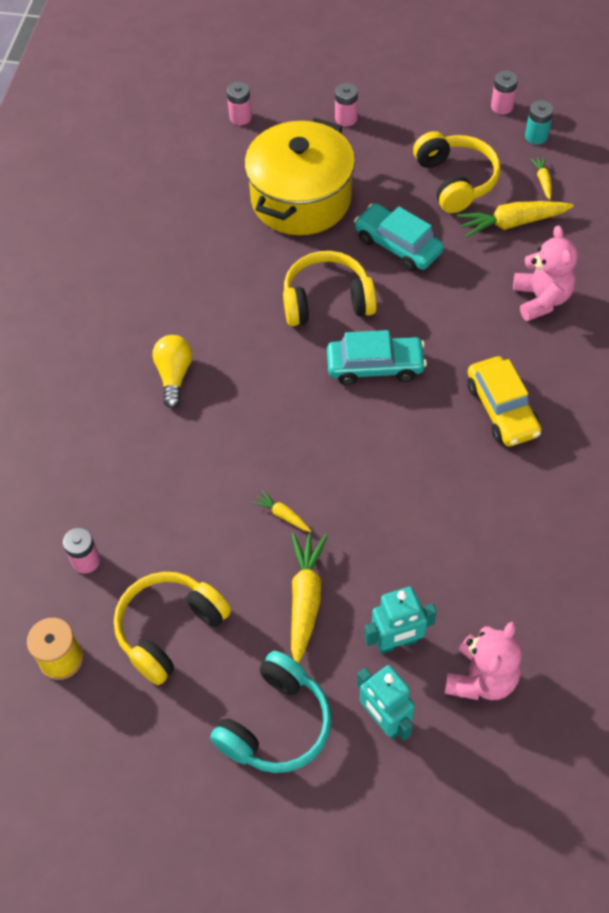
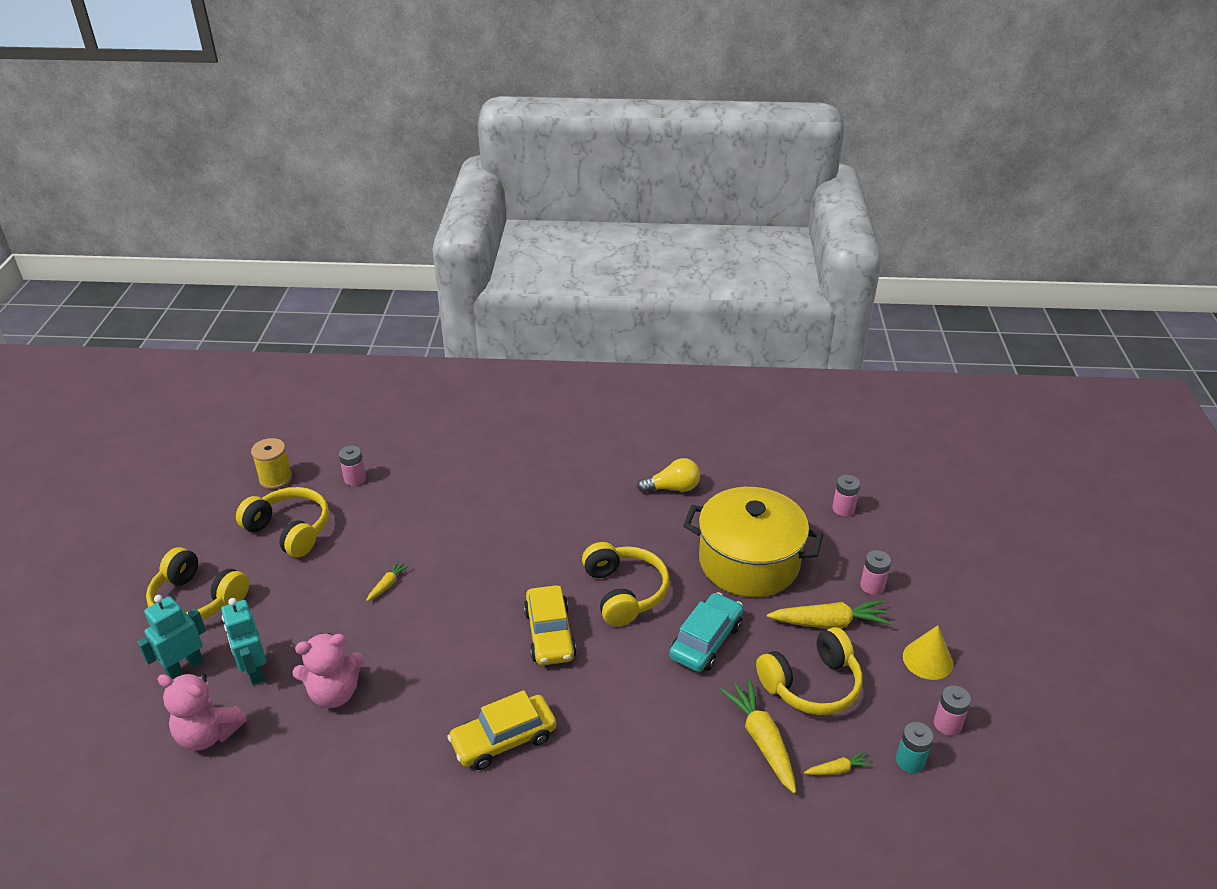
camera: 80 degrees right, 20 degrees down
yellow light bulb [152,335,192,408] -> yellow light bulb moved to [637,458,700,493]
turquoise headphones [210,651,332,773] -> yellow headphones [146,547,249,620]
yellow carrot [291,533,328,664] -> yellow carrot moved to [767,600,892,629]
turquoise car [327,330,427,385] -> yellow car [524,585,577,665]
pink teddy bear [513,225,578,321] -> pink teddy bear moved to [293,633,364,708]
none -> yellow cone [903,625,953,680]

